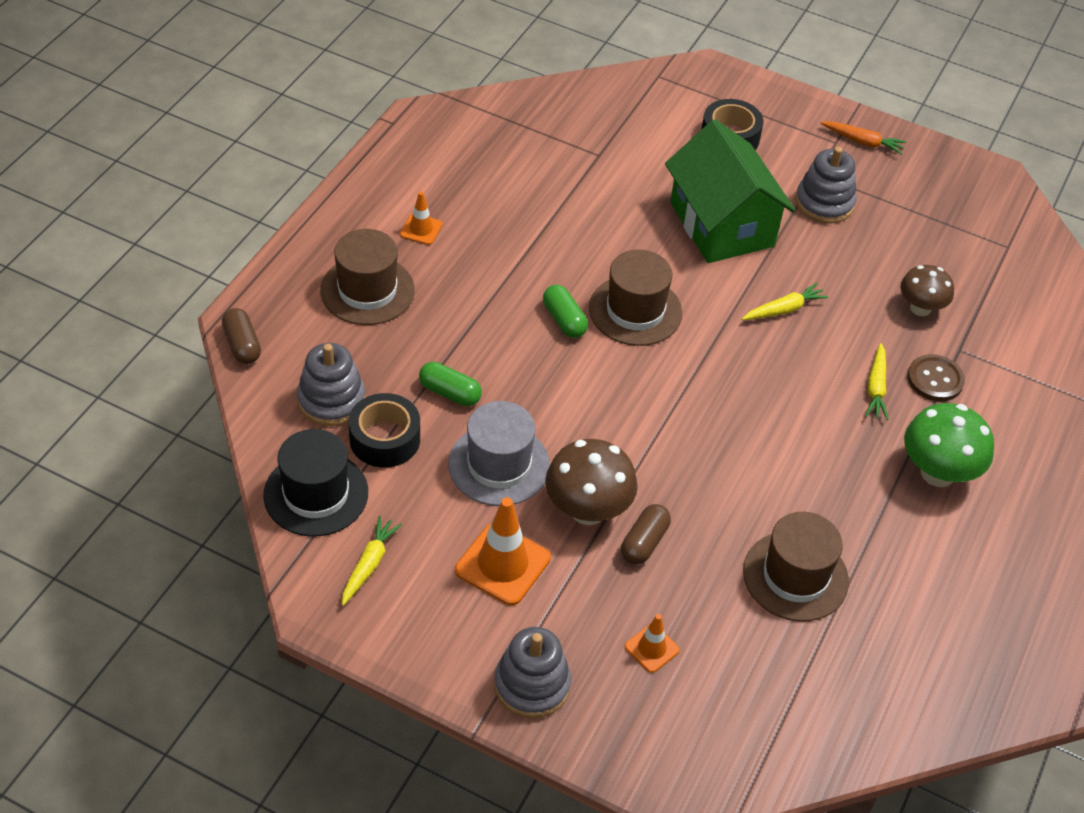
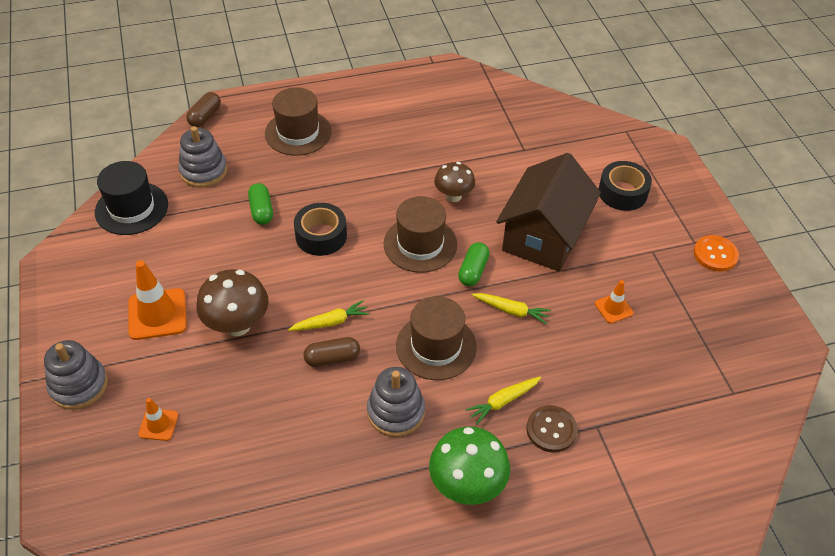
camera: 50 degrees right, 0 degrees up
yellow carrot [342,516,402,606] -> yellow carrot moved to [288,300,369,331]
black tape [349,393,420,468] -> black tape moved to [294,203,347,256]
orange traffic cone [400,192,442,245] -> orange traffic cone moved to [595,280,633,324]
grey hat [448,401,550,506] -> none
green capsule [543,285,588,338] -> green capsule moved to [458,242,490,286]
brown capsule [621,504,671,564] -> brown capsule moved to [304,337,360,367]
green house [665,119,795,263] -> brown house [496,153,601,272]
brown hat [743,512,849,622] -> brown hat moved to [396,296,477,380]
grey stacking toy [795,147,857,224] -> grey stacking toy moved to [367,367,425,437]
orange carrot [820,121,906,154] -> orange button [694,235,739,272]
brown mushroom [900,265,954,316] -> brown mushroom moved to [434,162,475,202]

